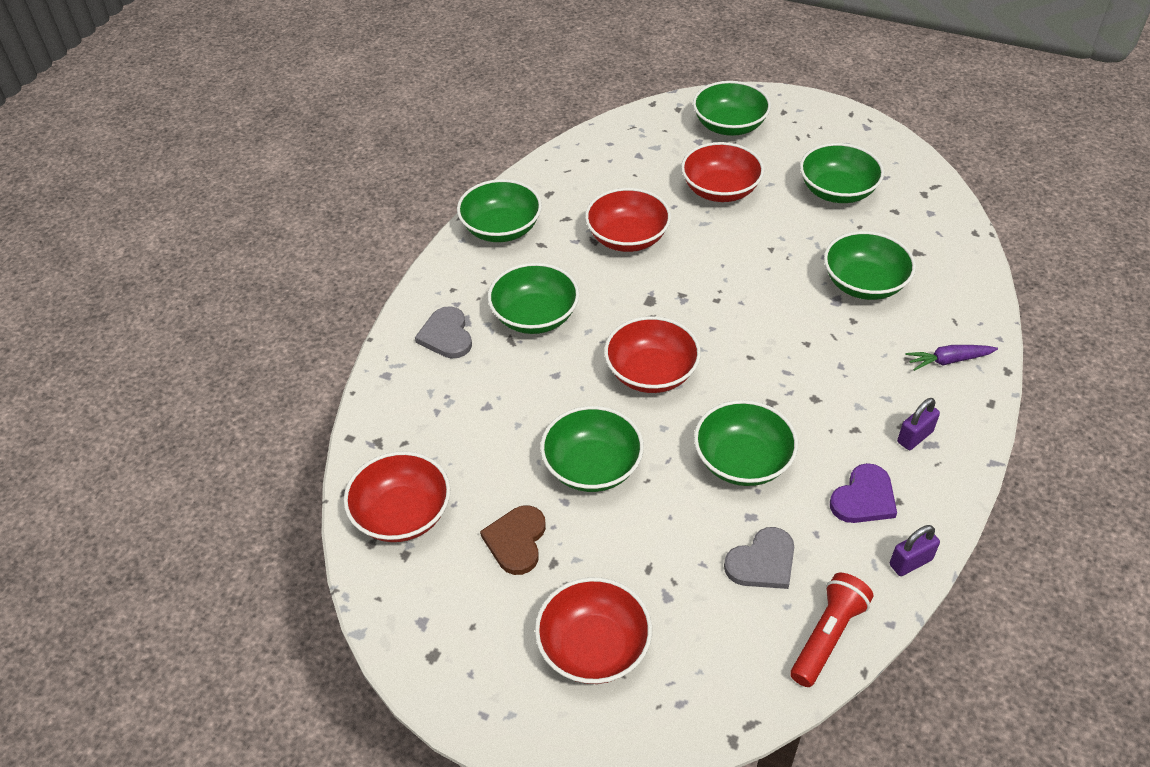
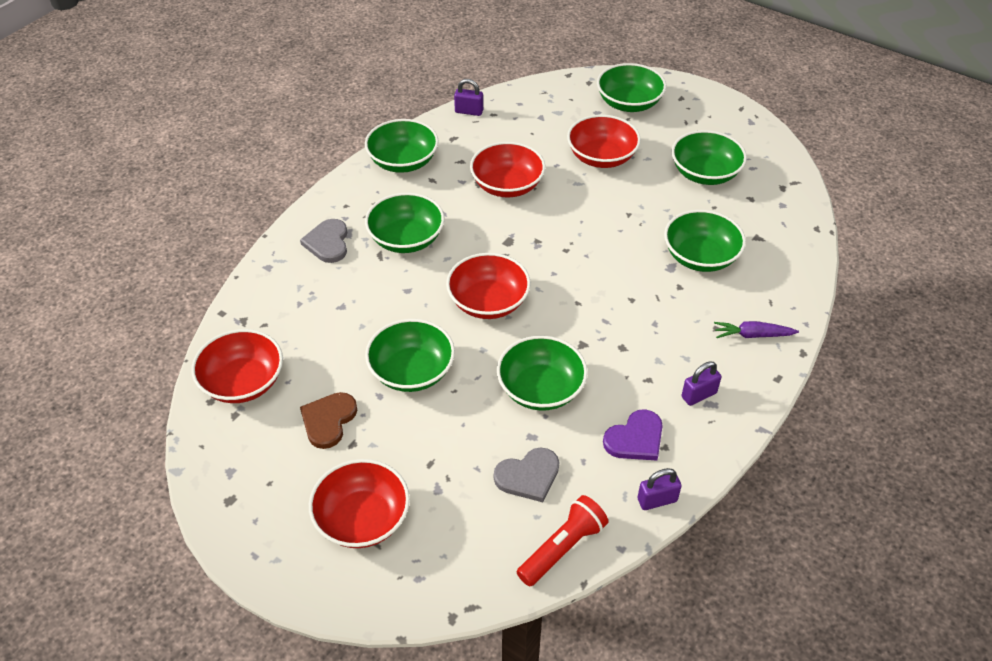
camera: 10 degrees right, 0 degrees up
none -> purple padlock [454,79,483,116]

